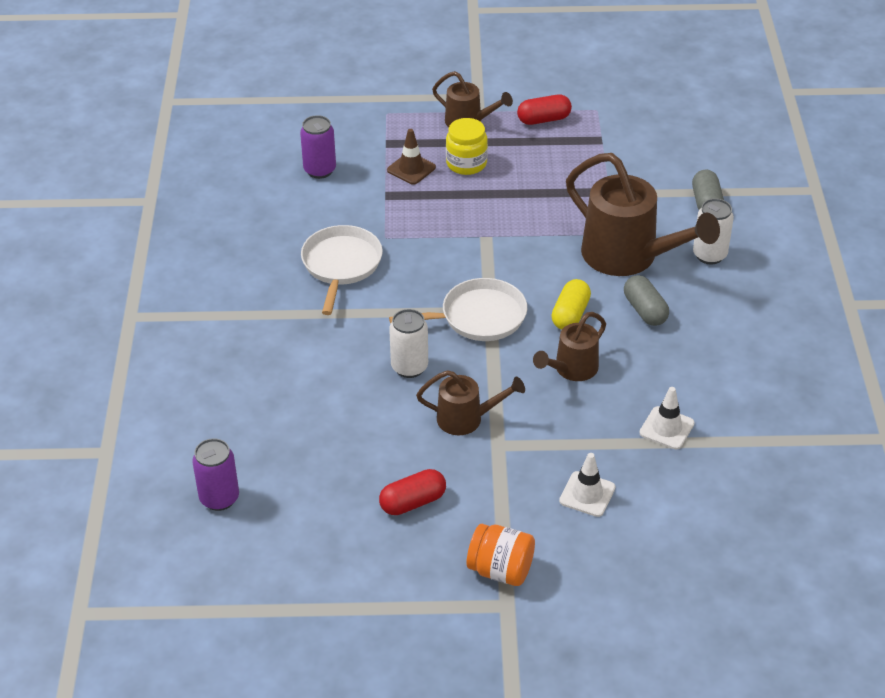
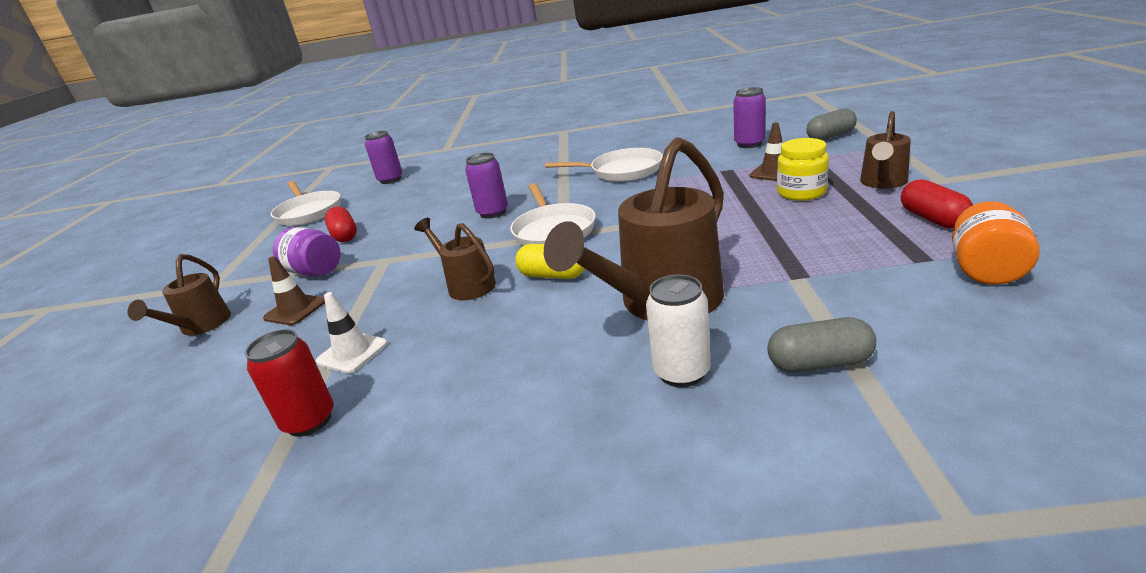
camera: 95 degrees right, 15 degrees down
white can [389,309,428,378] -> purple can [465,153,508,219]
brown watering can [416,370,525,435] -> brown watering can moved to [127,254,231,335]
orange jar [467,524,535,586] -> orange jar moved to [952,201,1040,285]
white traffic cone [559,453,616,517] -> brown traffic cone [263,256,325,325]
grey capsule [624,275,669,326] -> grey capsule moved to [806,109,857,140]
none -> red can [245,329,334,437]
none -> white pan [270,181,340,226]
none -> purple jar [273,227,341,276]

